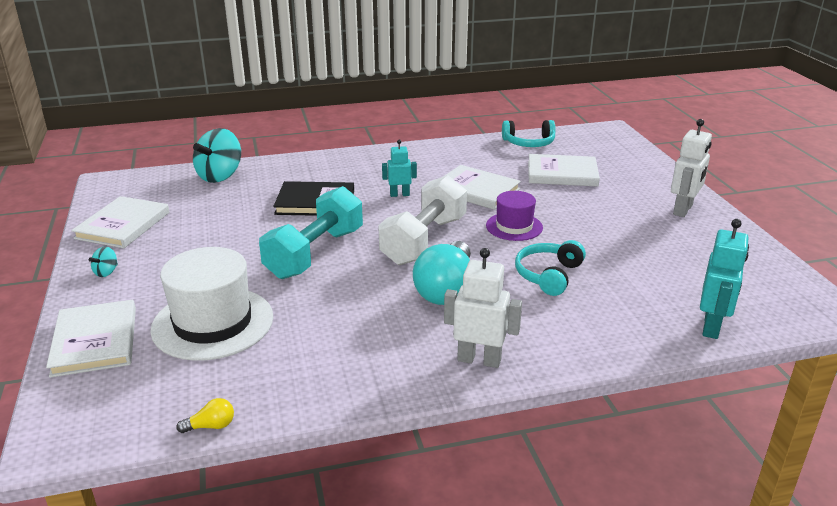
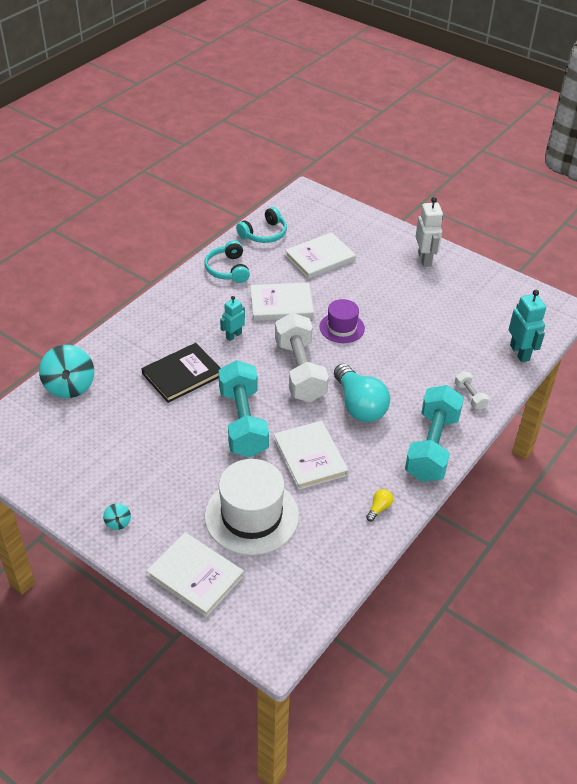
camera: 40 degrees left, 15 degrees up
white book [71,196,169,248] -> white book moved to [273,421,349,490]
yellow light bulb [176,398,234,433] -> yellow light bulb moved to [366,489,393,522]
white robot [444,248,522,368] -> turquoise dumbbell [405,385,464,482]
turquoise headphones [515,240,586,296] -> turquoise headphones moved to [204,240,250,283]
none -> white dumbbell [455,371,489,410]

